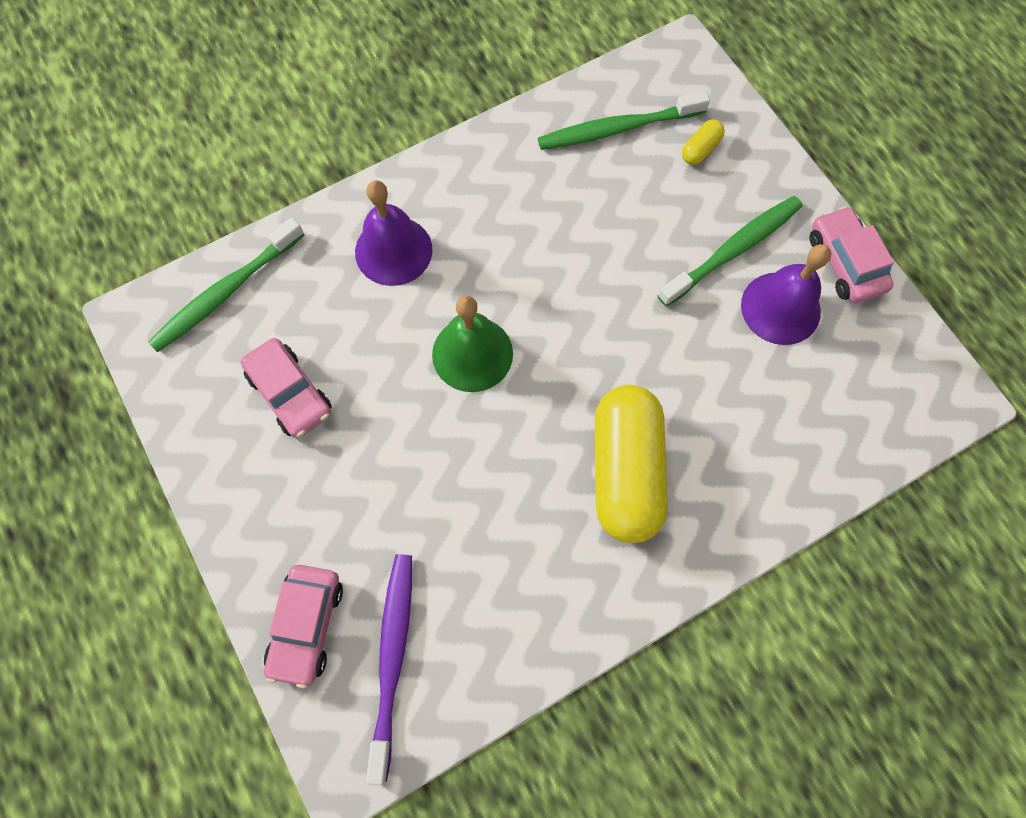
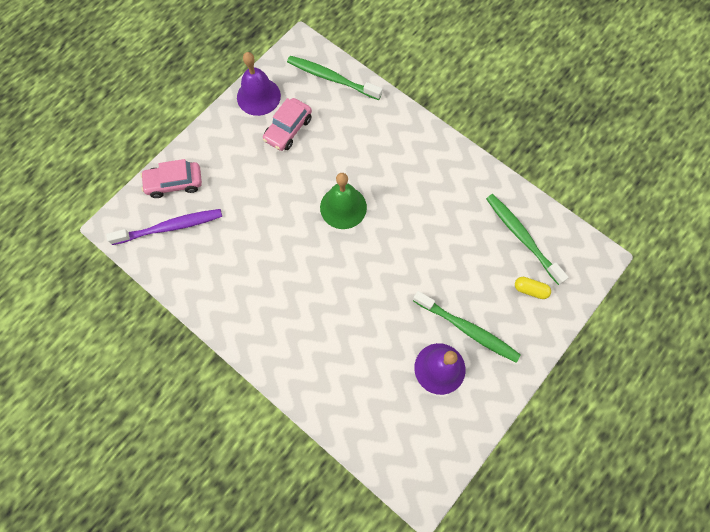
camera: 70 degrees right, 0 degrees up
purple bell [355,180,432,286] -> purple bell moved to [237,52,281,116]
yellow capsule [595,385,668,543] -> none
pink car [810,206,894,303] -> none

